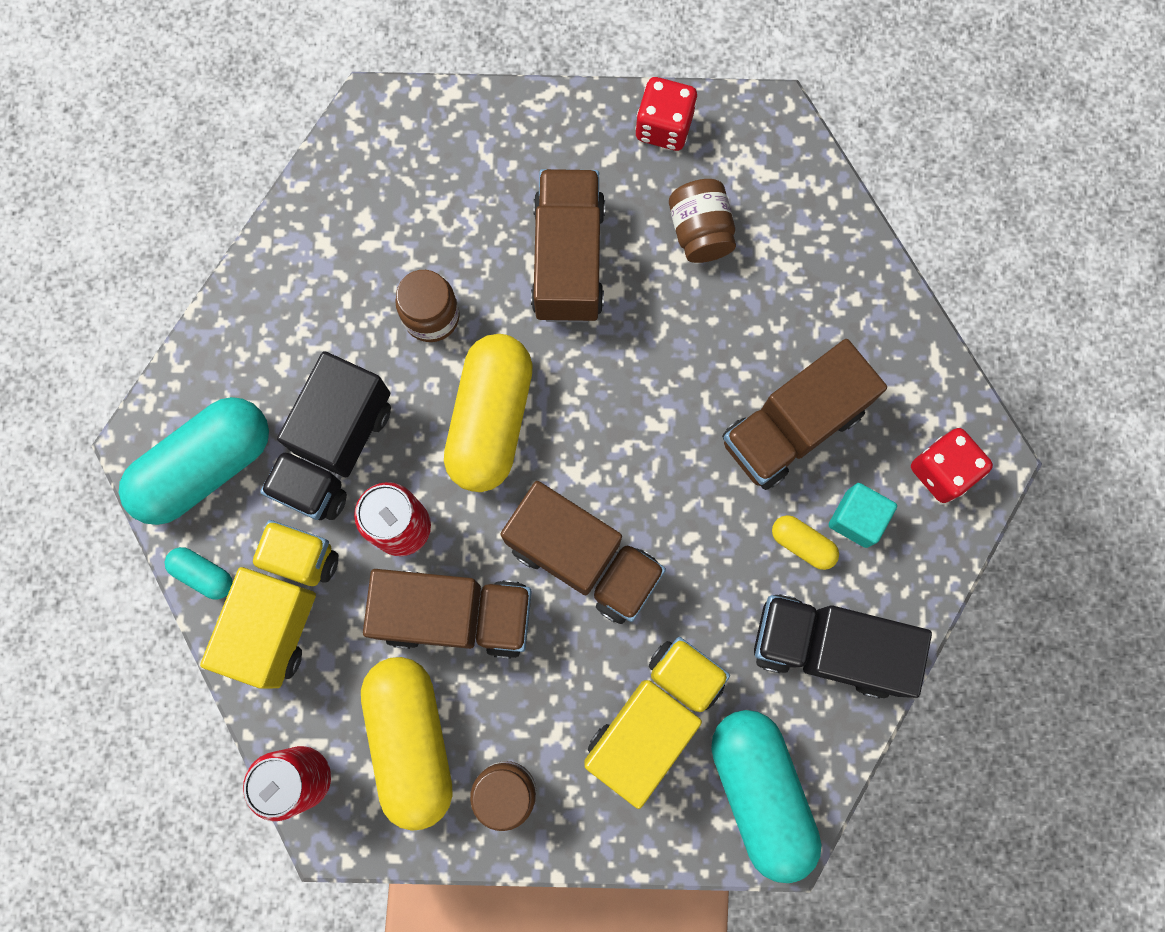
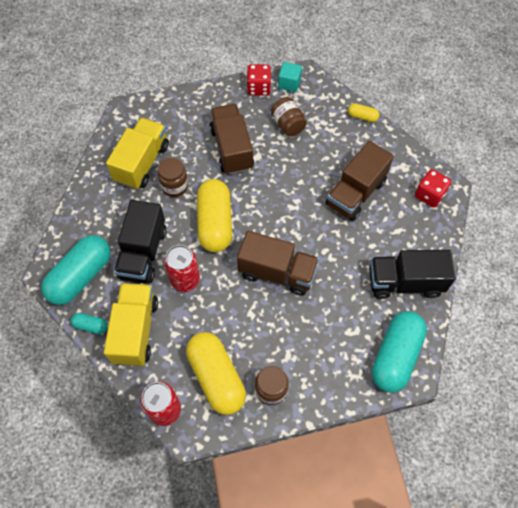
camera: 15 degrees left, 15 degrees down
brown truck [363,569,532,659] -> none
yellow truck [584,637,730,809] -> yellow truck moved to [106,118,169,190]
turquoise capsule [711,710,822,883] -> turquoise capsule turned 60 degrees clockwise [372,311,427,392]
yellow capsule [772,515,839,570] -> yellow capsule moved to [348,103,379,122]
turquoise cube [829,483,897,548] -> turquoise cube moved to [278,62,302,92]

